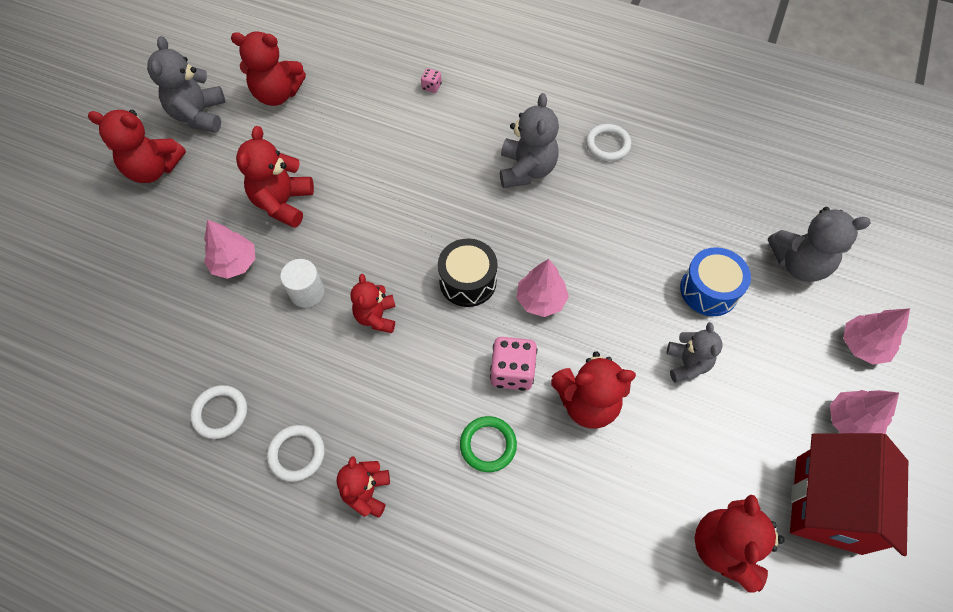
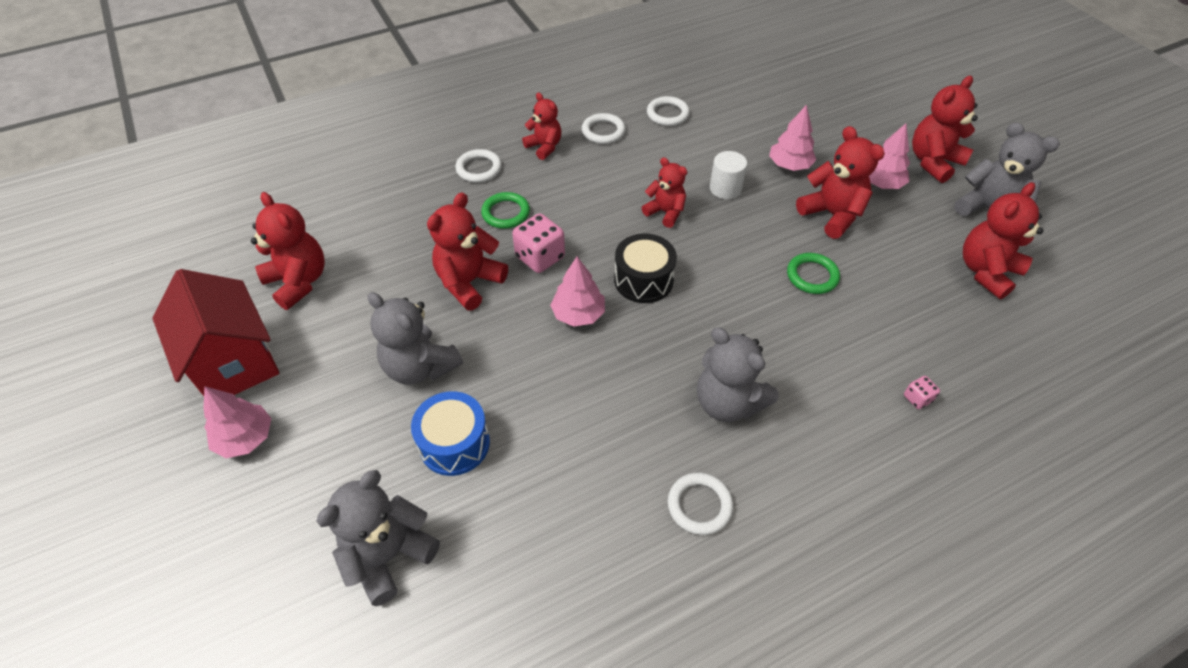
camera: 130 degrees right, 10 degrees down
grey teddy bear [667,322,723,383] -> grey teddy bear [368,292,463,385], size x1.54
pink tree [843,308,910,365] -> pink tree moved to [869,123,910,189]
none -> white ring [455,149,502,182]
none -> green ring [787,253,840,294]

